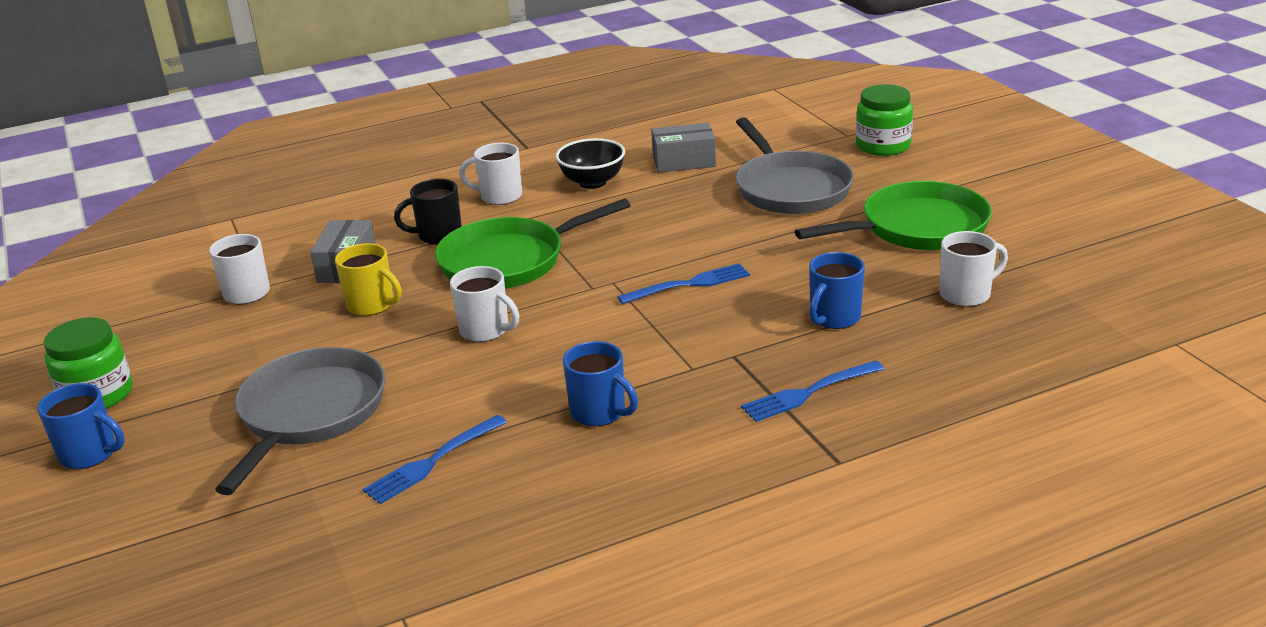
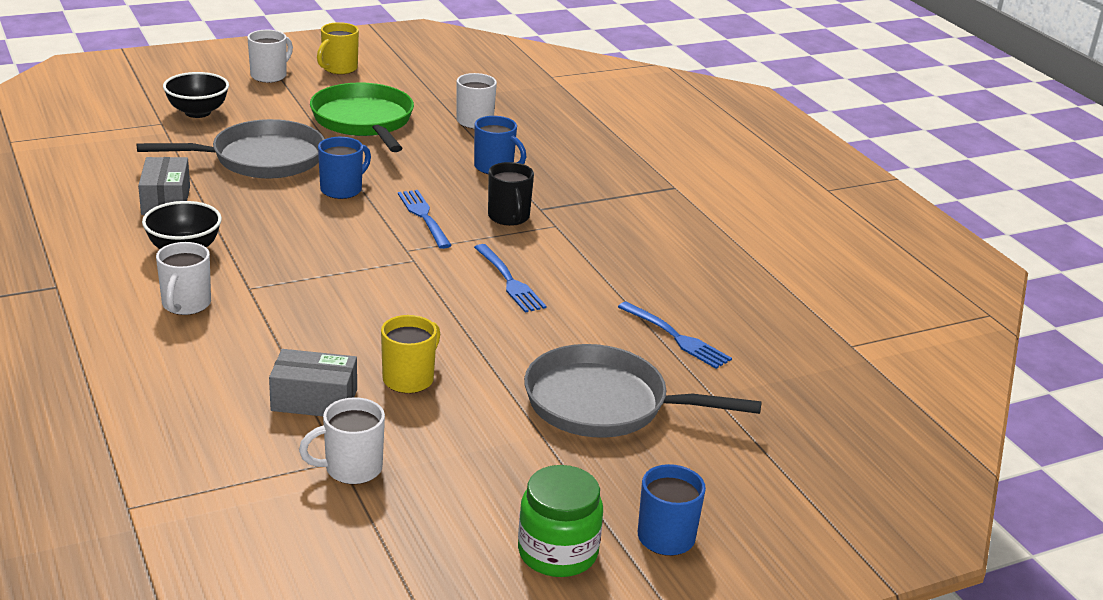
camera: 95 degrees left, 0 degrees up
black mug [394,179,462,245] -> black mug moved to [488,162,534,226]
green pan [435,199,631,288] -> none
white mug [450,266,519,342] -> white mug moved to [247,30,293,83]
blue mug [563,341,638,426] -> blue mug moved to [318,137,371,199]
blue fork [741,360,884,422] -> blue fork moved to [474,244,546,313]
green jar [856,84,913,156] -> black bowl [163,72,229,118]
none -> yellow mug [317,22,359,74]

